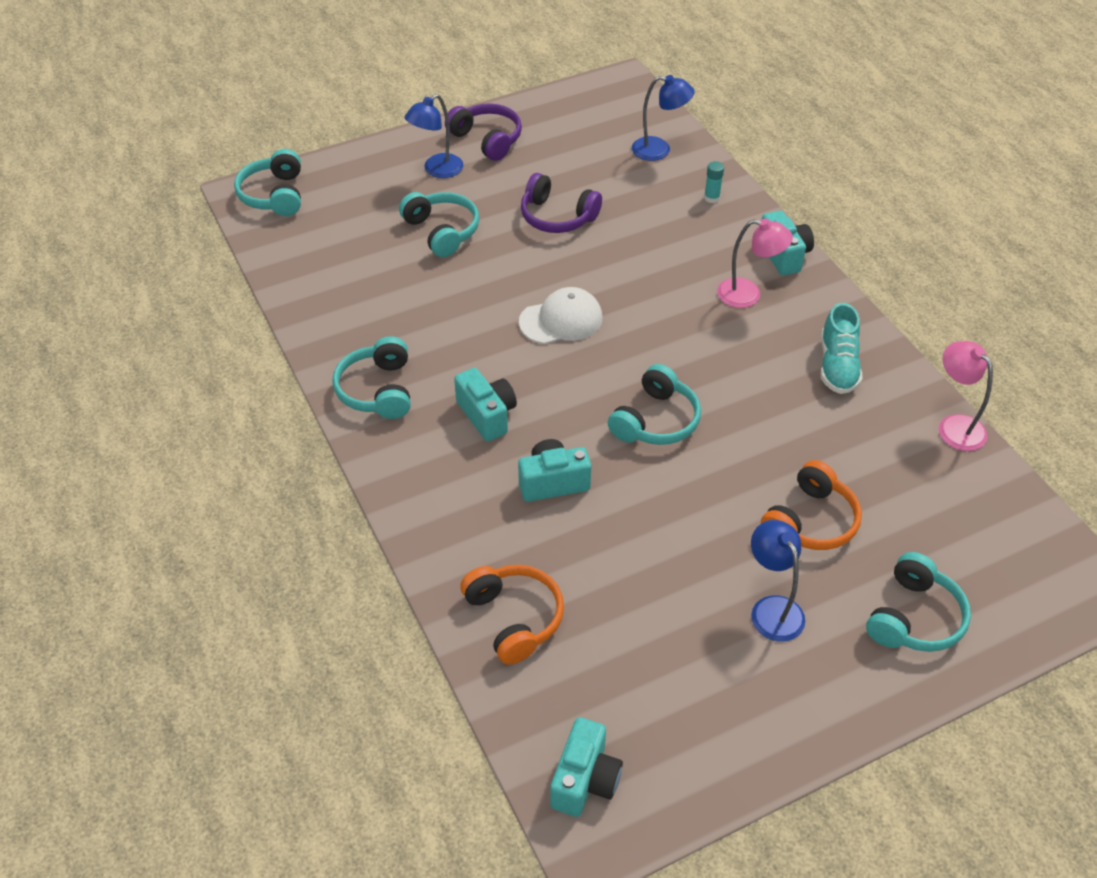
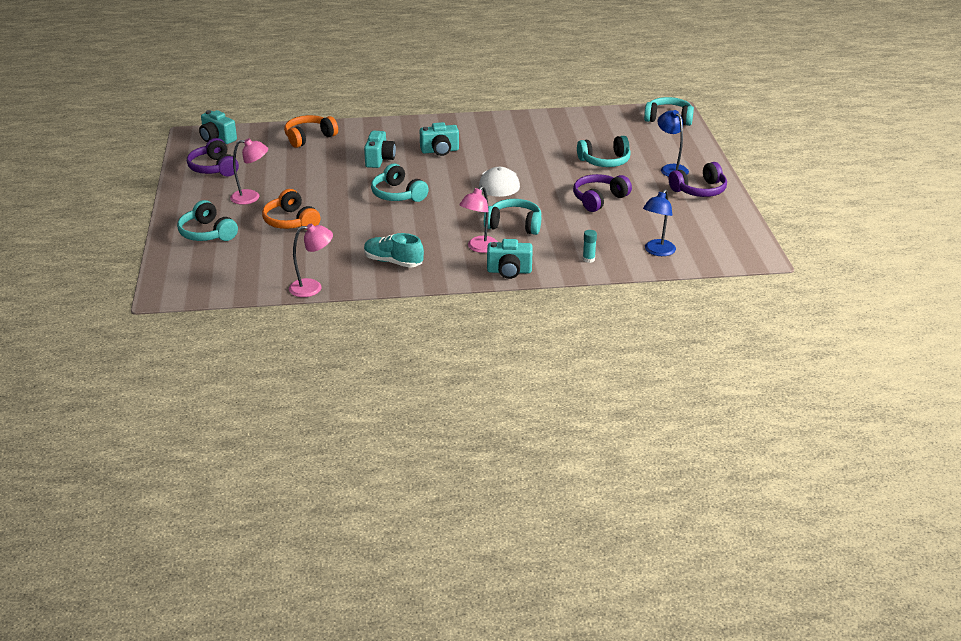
camera: 110 degrees right, 15 degrees down
turquoise headphones [332,336,411,419] -> turquoise headphones moved to [484,199,541,235]
orange headphones [460,565,564,665] -> orange headphones turned 150 degrees clockwise [284,115,338,148]
blue lamp [751,520,805,642] -> pink lamp [230,138,268,205]
none -> purple headphones [187,138,239,177]

